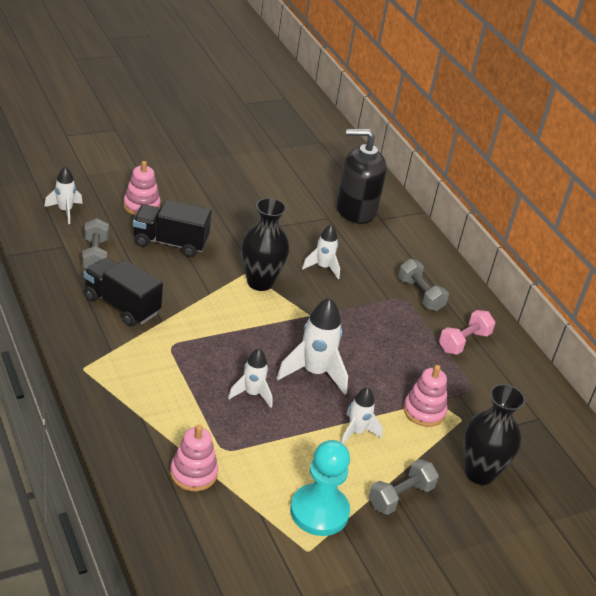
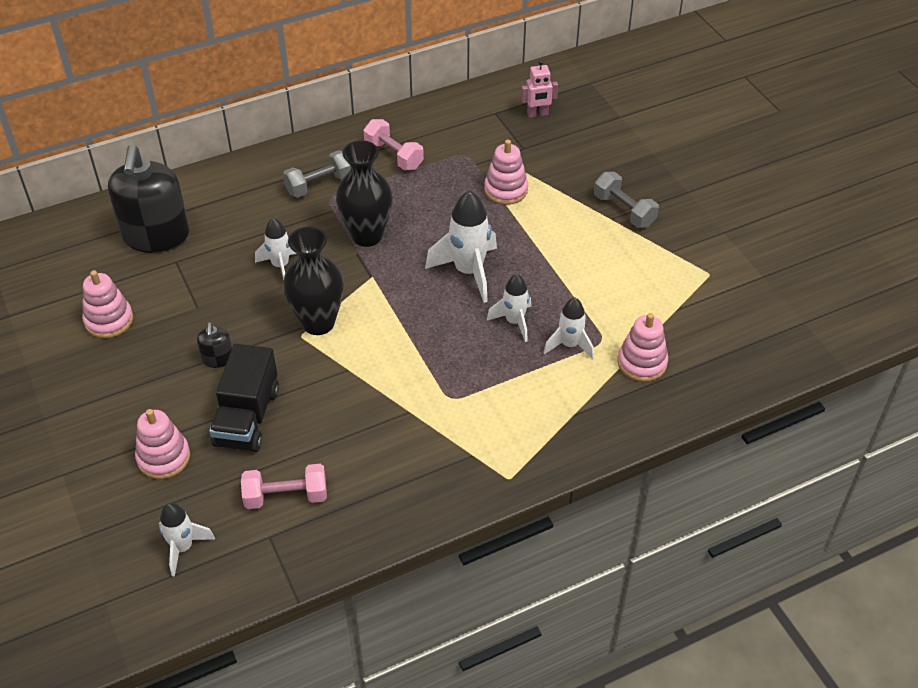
camera: 85 degrees left, 10 degrees up
grey dumbbell [82,218,109,269] -> pink dumbbell [241,464,327,509]
black truck [84,258,163,326] -> none
turquoise pawn [290,440,350,536] -> none
white rocket [341,387,383,445] -> white rocket moved to [543,298,594,360]
black vase [463,384,525,485] -> black vase moved to [336,141,393,247]
none -> pink stacking toy [82,270,133,338]
none -> black soap dispenser [197,323,232,368]
none -> pink robot [521,60,558,118]

